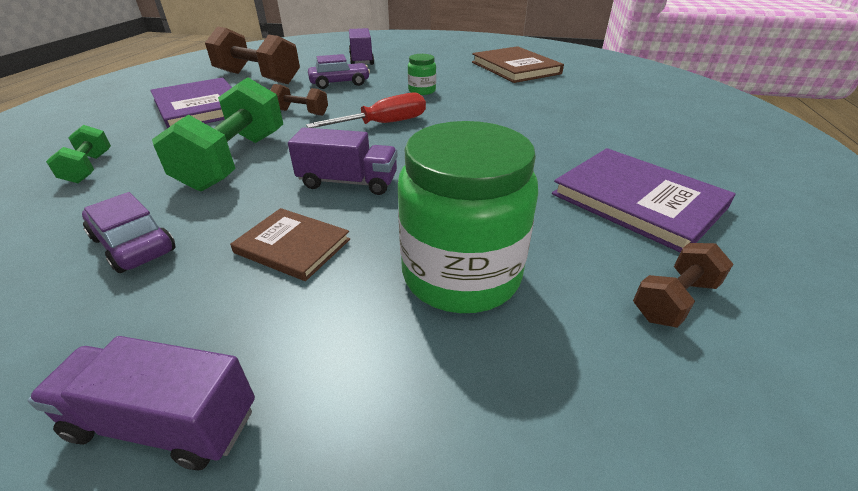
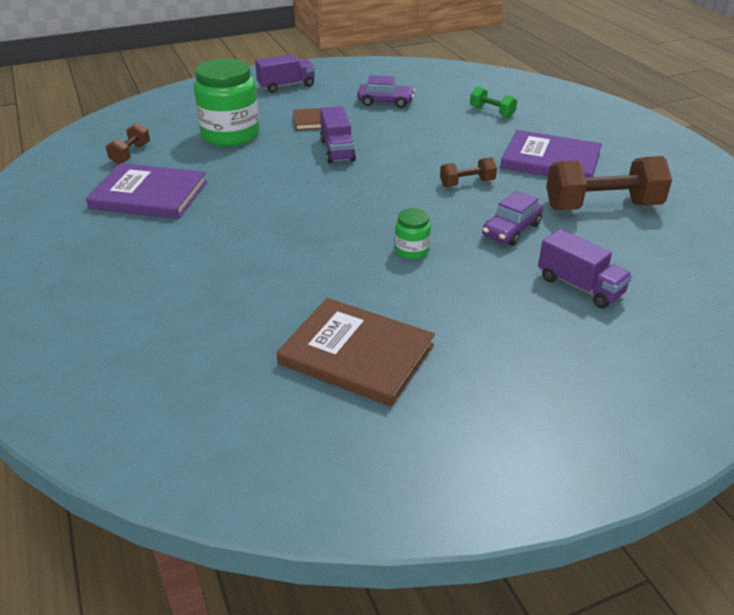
camera: 145 degrees right, 0 degrees up
green dumbbell [152,77,283,192] -> none
purple truck [288,127,397,195] -> purple truck turned 75 degrees counterclockwise [320,106,356,164]
red screwdriver [306,93,426,128] -> none

